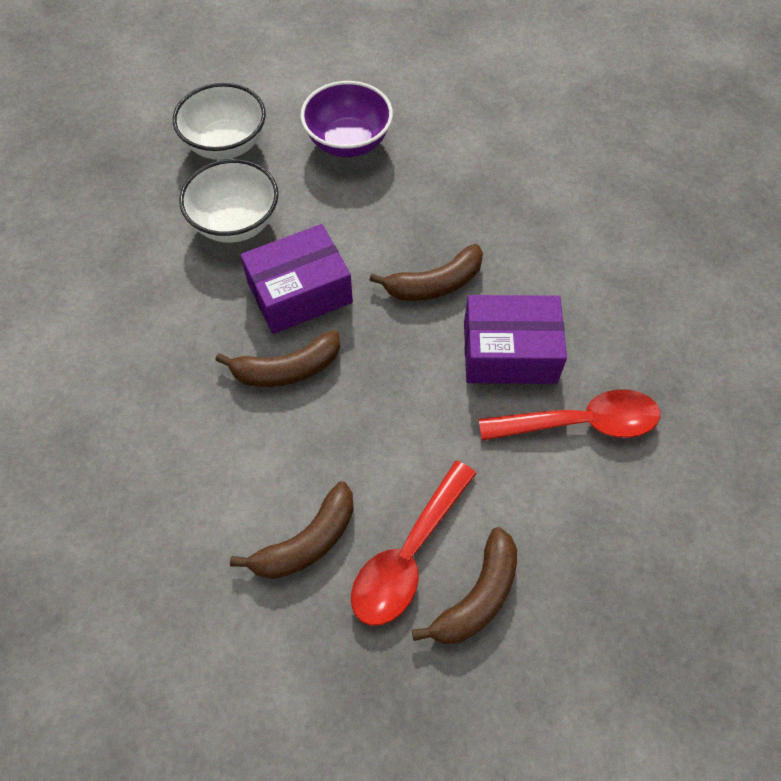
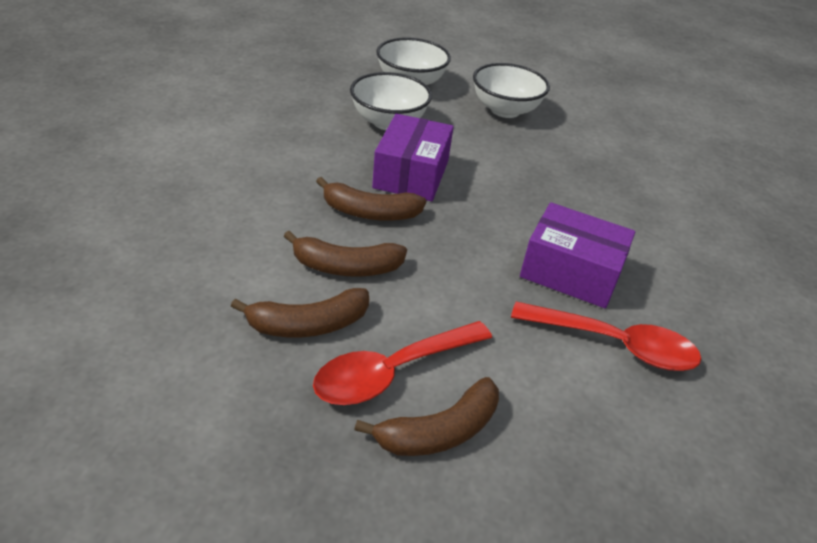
camera: 20 degrees right, 20 degrees down
purple box [240,224,353,334] -> purple box turned 75 degrees counterclockwise [372,114,454,201]
purple bowl [300,81,393,157] -> white bowl [473,63,550,118]
brown banana [369,244,483,301] -> brown banana moved to [284,231,407,277]

